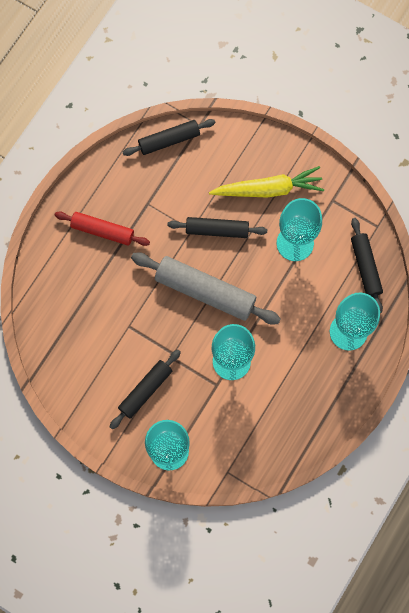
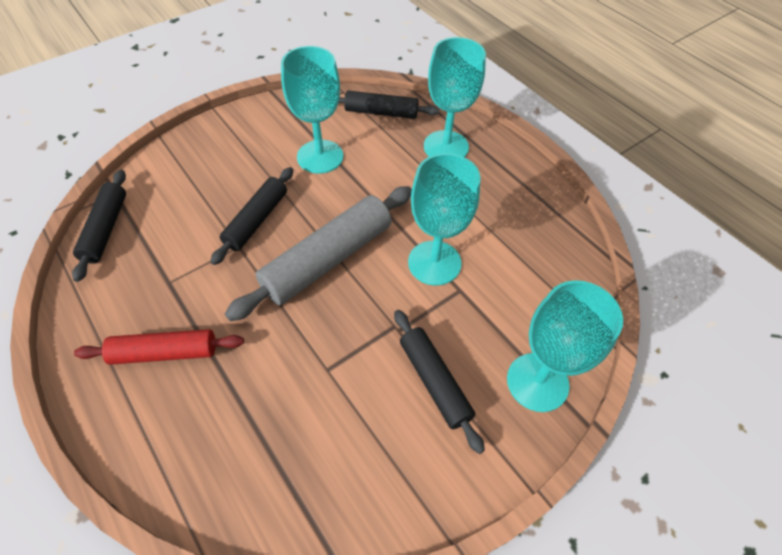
camera: 70 degrees left, 20 degrees down
red rolling pin [54,211,150,246] -> red rolling pin turned 45 degrees clockwise [74,329,244,365]
yellow carrot [209,166,324,198] -> none

